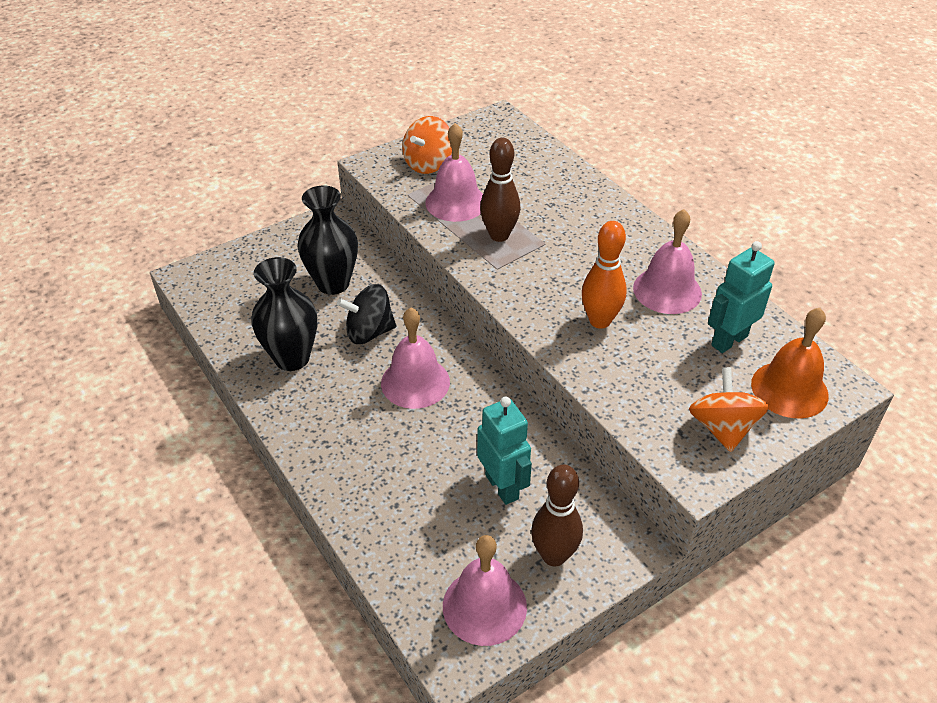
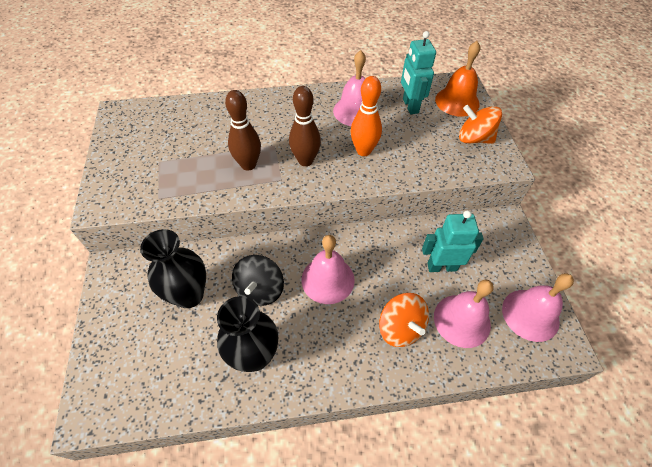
camera: 65 degrees left, 10 degrees up
orange spinning top [402,116,452,174] -> orange spinning top moved to [379,293,429,347]
pink bell [426,123,483,222] -> pink bell moved to [434,280,494,348]
brown bowling pin [531,464,583,566] -> brown bowling pin moved to [289,86,321,166]

